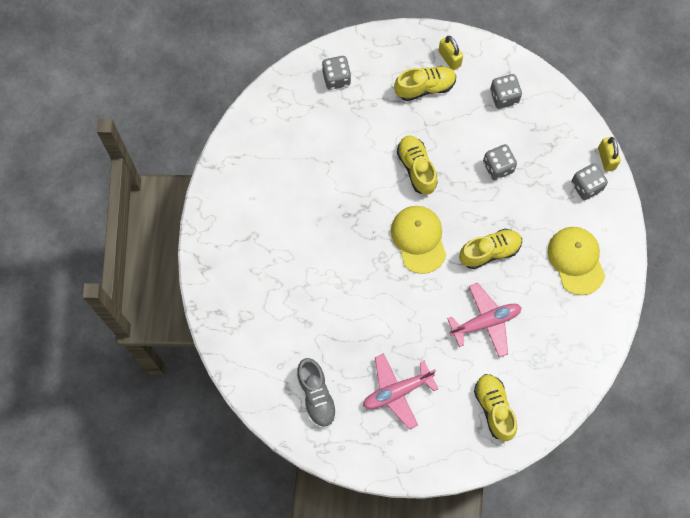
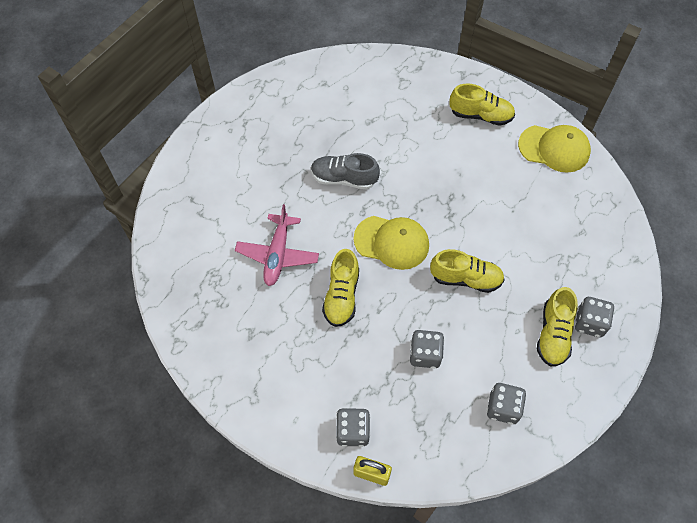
camera: 120 degrees right, 10 degrees down
grey shoe [297,358,338,428] -> grey shoe moved to [311,153,380,189]
grey dice [322,56,351,90] -> grey dice moved to [575,297,614,337]
pink plane [363,353,438,429] -> none
yellow padlock [438,36,463,70] -> none
yellow shoe [474,374,517,441] -> yellow shoe moved to [449,83,515,126]
yellow cap [548,227,605,295] -> yellow cap moved to [518,125,591,173]

